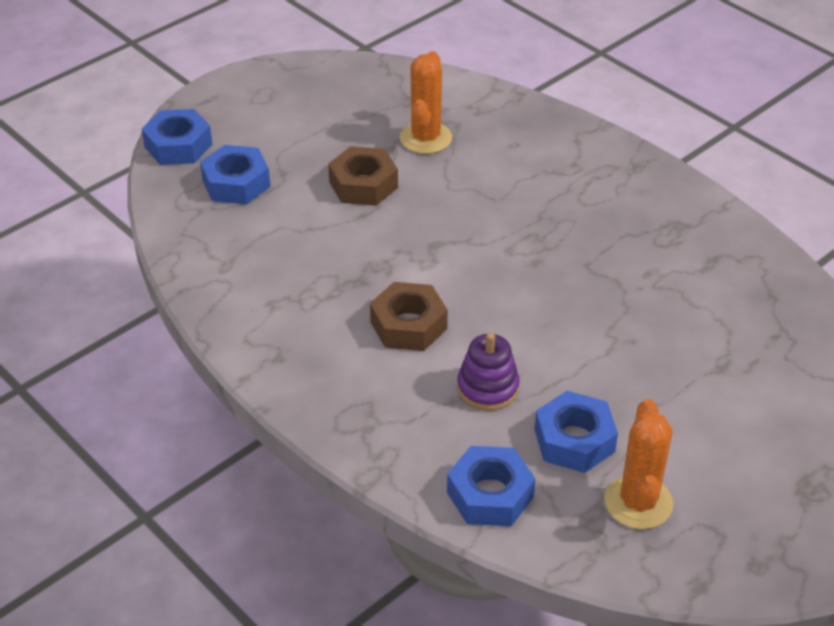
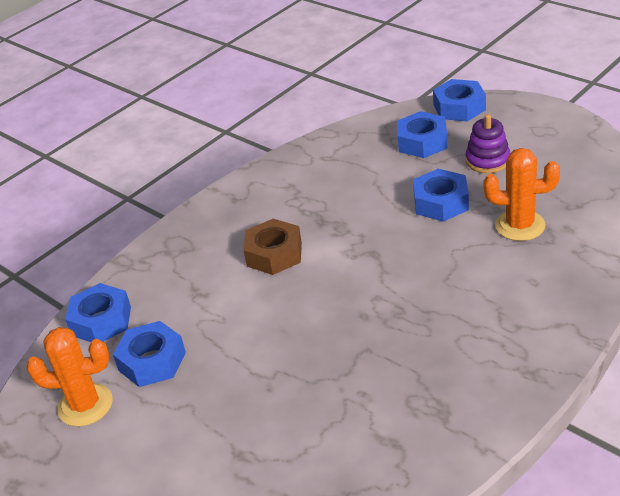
camera: 90 degrees right, 5 degrees down
brown nut [328,146,398,206] -> blue nut [413,169,469,222]
purple stacking toy [457,333,520,411] -> purple stacking toy moved to [465,114,510,173]

